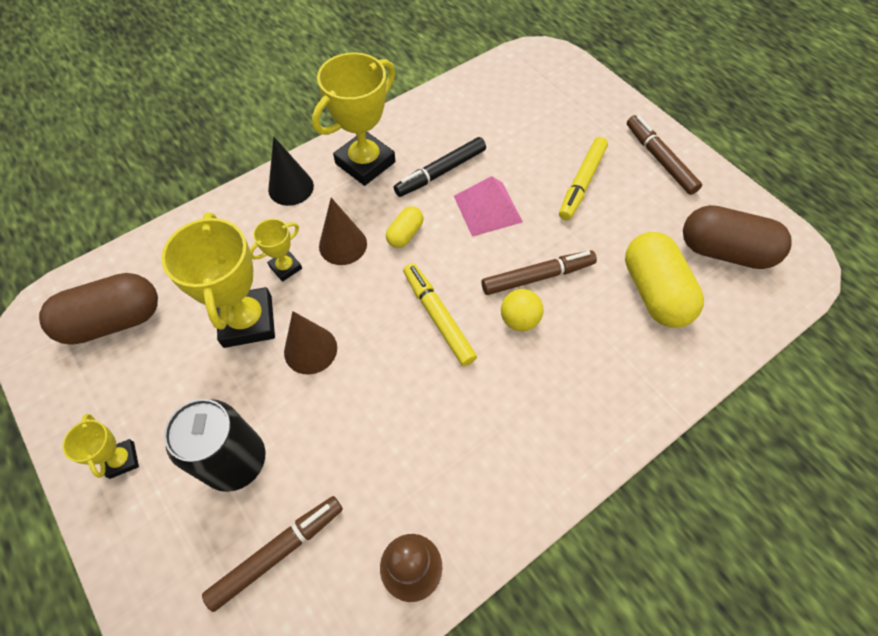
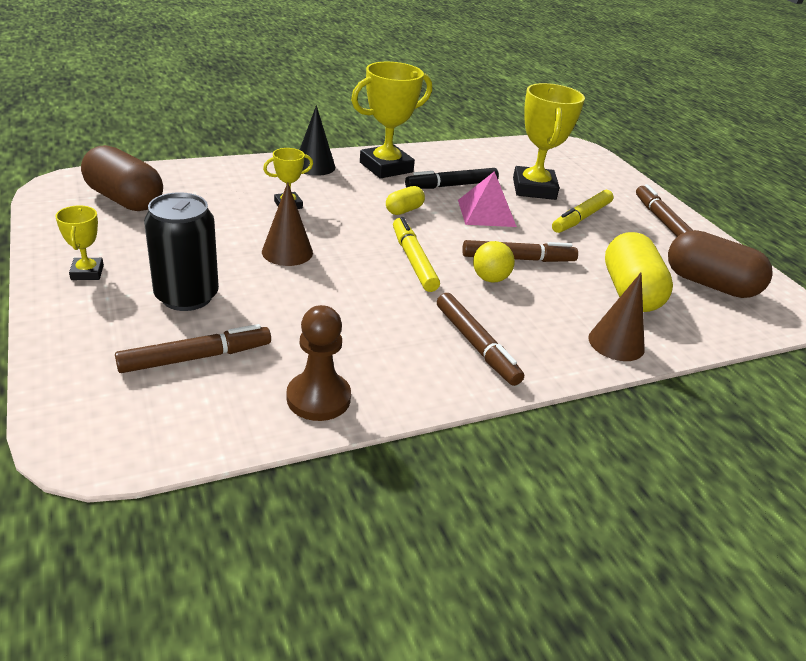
camera: 10 degrees right, 25 degrees down
brown capsule [39,273,158,345] -> brown capsule turned 45 degrees clockwise [81,145,163,211]
yellow trophy [161,212,275,348] -> yellow trophy moved to [513,83,585,200]
brown cone [319,198,367,265] -> brown cone moved to [588,272,645,361]
none -> brown marker [437,293,524,386]

